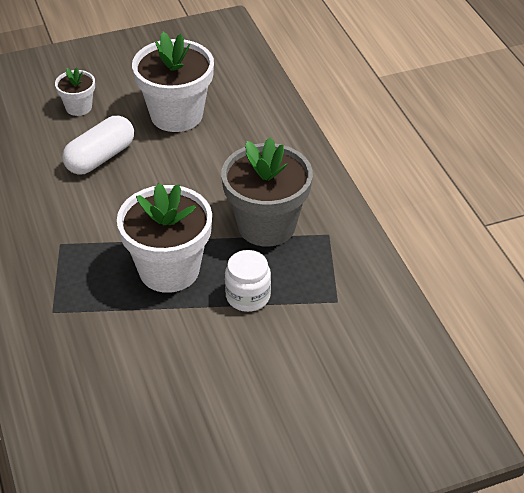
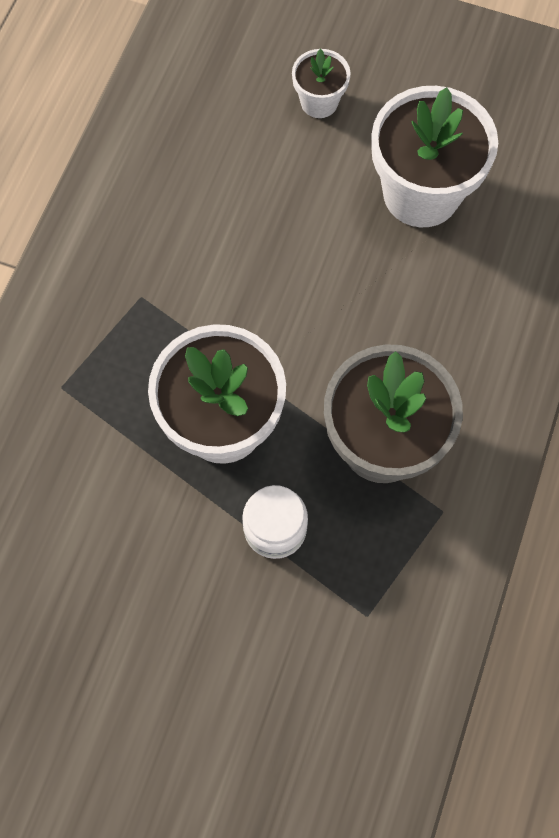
camera: 40 degrees right, 25 degrees up
white capsule [62,116,134,175] -> none

